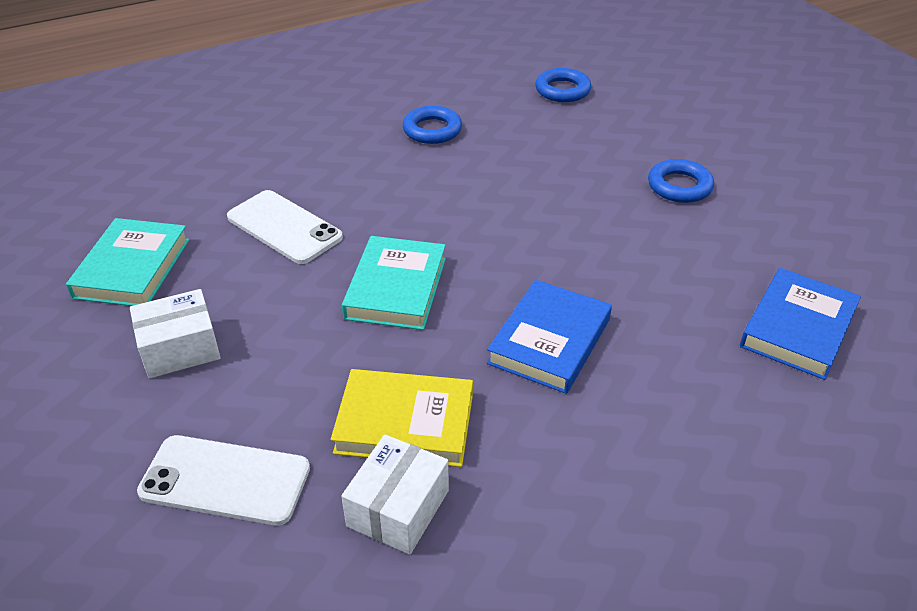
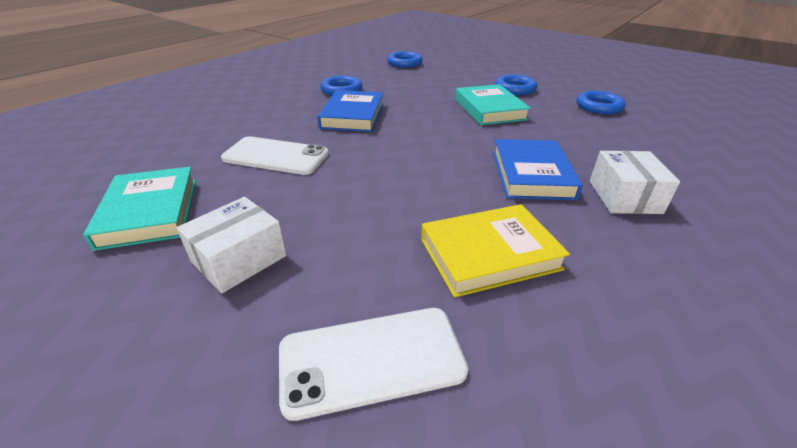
camera: 25 degrees left, 5 degrees down
white box [341,434,449,554] -> white box moved to [590,150,680,214]
turquoise book [342,236,446,330] -> turquoise book moved to [455,84,531,125]
blue book [740,268,861,380] -> blue book moved to [318,90,384,132]
none -> blue ring [577,91,626,115]

